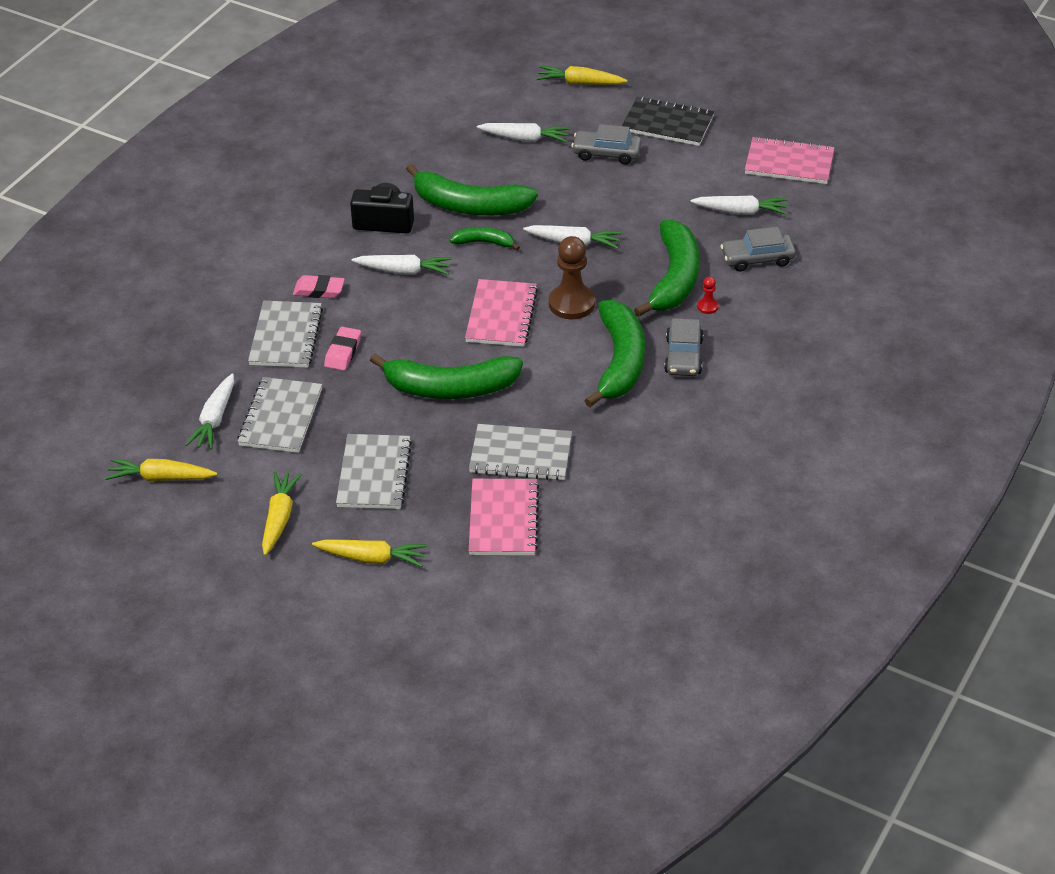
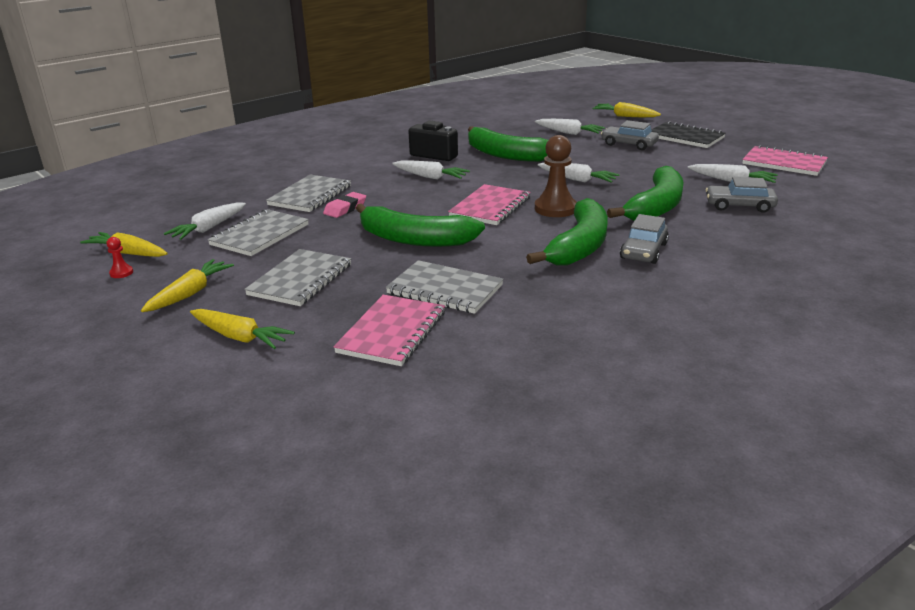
camera: 20 degrees right, 15 degrees down
pink eraser [293,275,345,298] -> none
green banana [450,227,520,250] -> none
red pawn [697,277,719,314] -> red pawn moved to [107,237,133,278]

